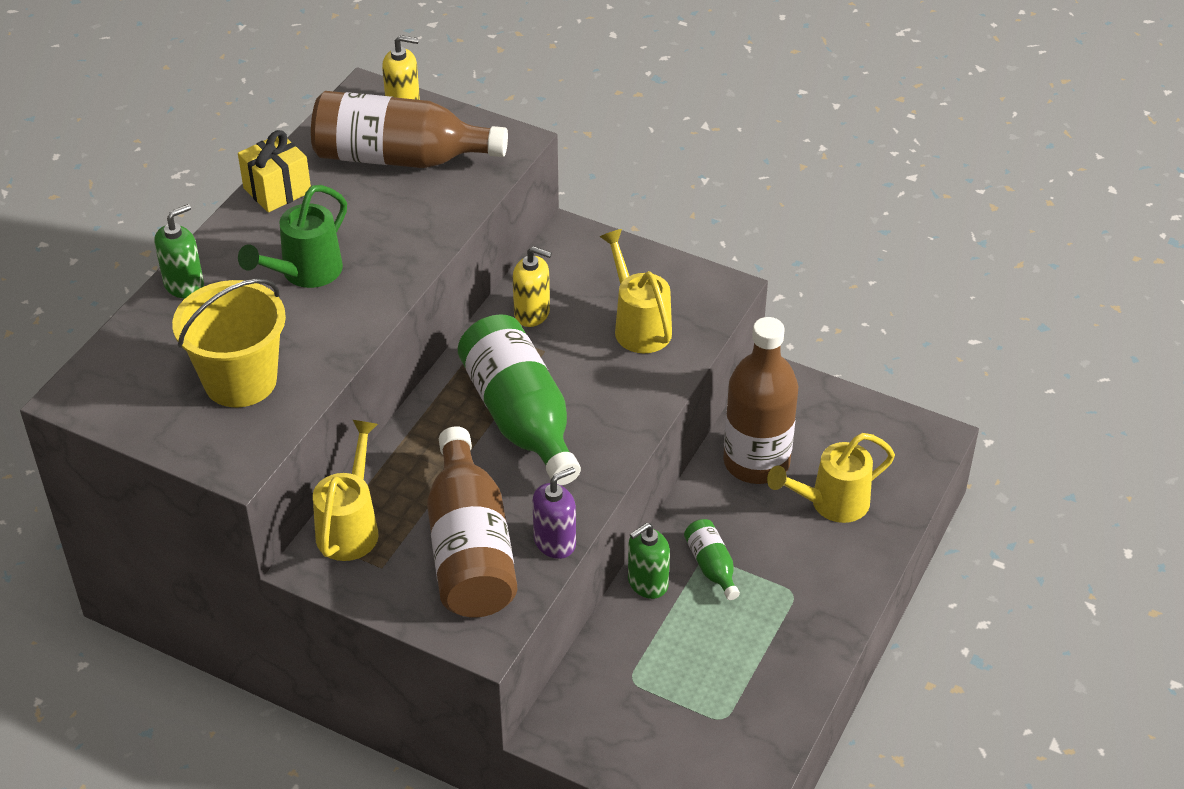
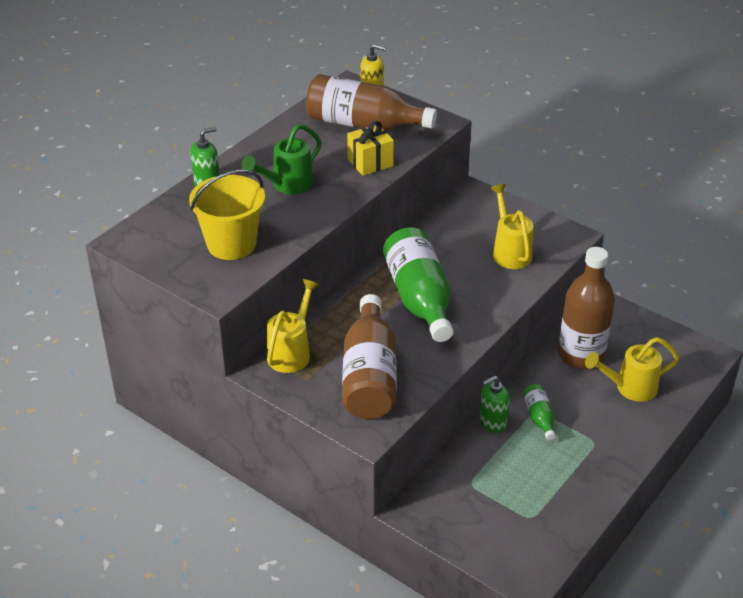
camera: 10 degrees right, 5 degrees down
yellow gift [238,130,311,212] -> yellow gift moved to [347,121,394,176]
yellow soap dispenser [513,246,552,327] -> none
purple soap dispenser [532,467,576,559] -> none

